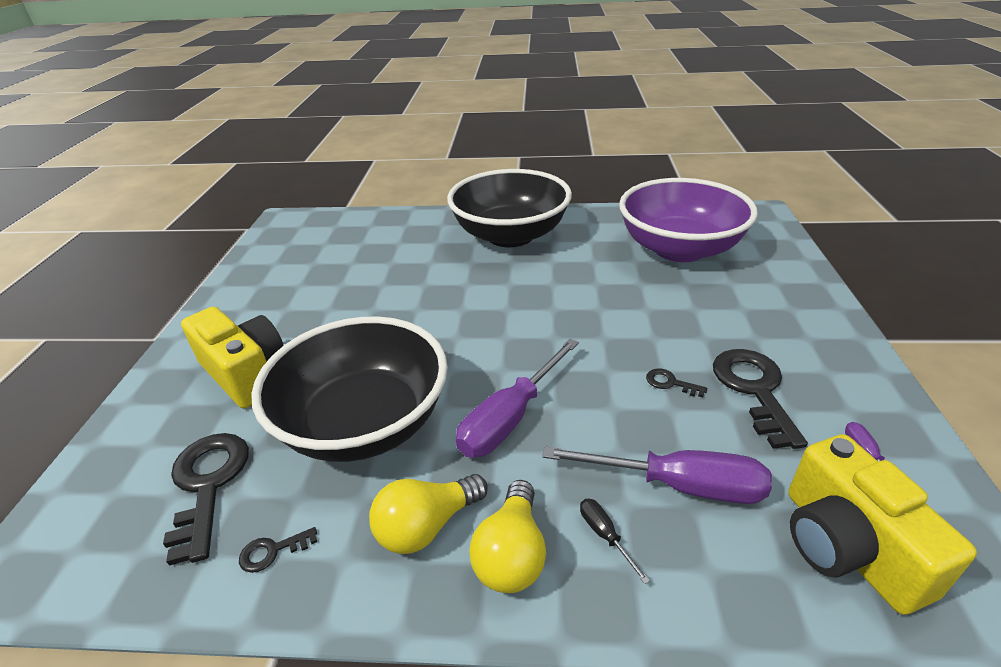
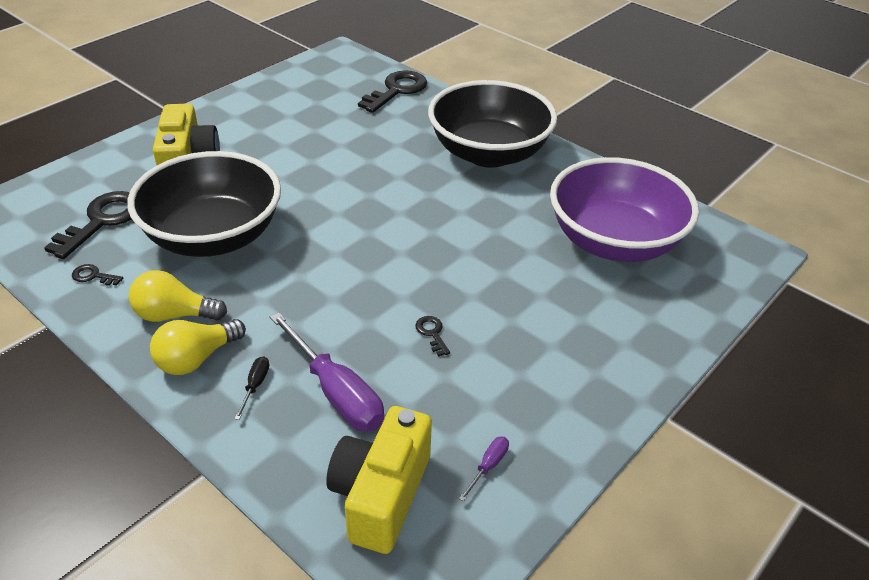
camera: 35 degrees right, 5 degrees up
purple screwdriver [456,339,579,458] -> none
black key [713,349,808,449] -> black key moved to [358,71,427,113]

